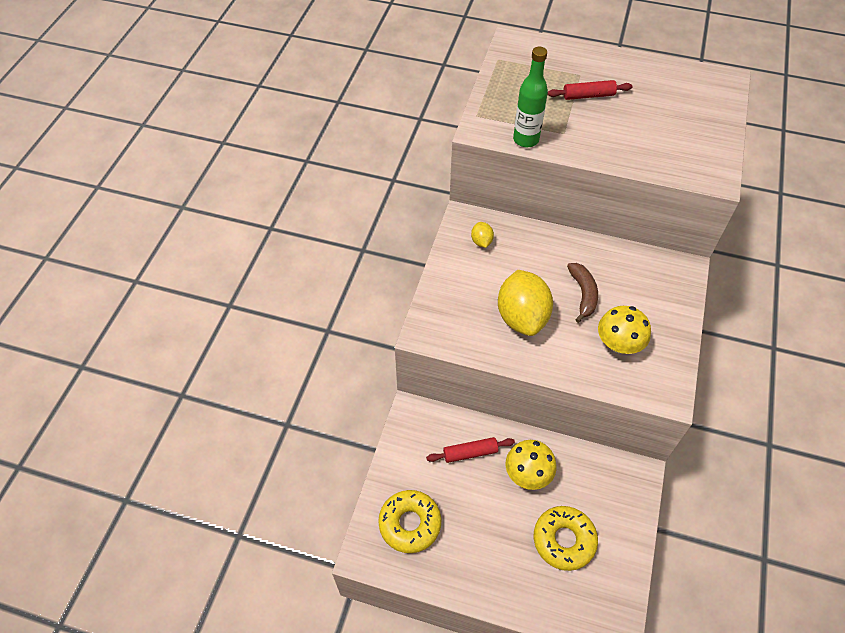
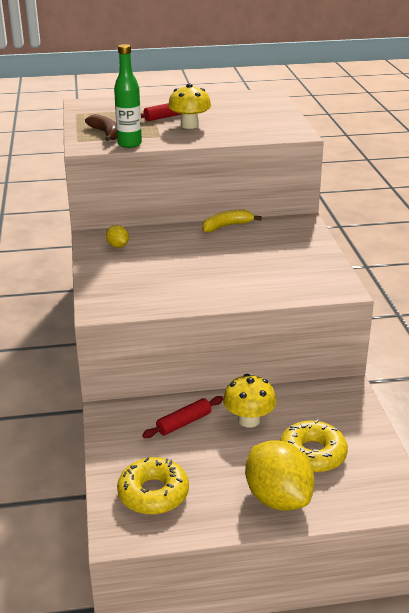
camera: 25 degrees left, 25 degrees down
yellow lemon [498,270,553,336] -> yellow lemon moved to [245,440,314,511]
brown banana [567,263,598,323] -> brown banana moved to [85,114,117,141]
yellow mushroom [598,306,651,354] -> yellow mushroom moved to [168,84,211,129]
none -> yellow banana [202,210,262,233]

